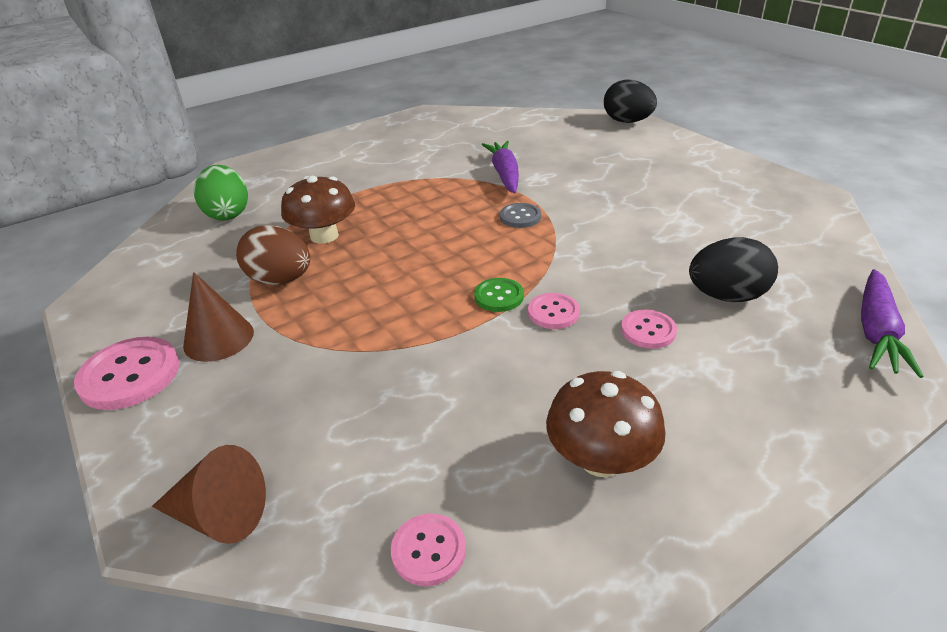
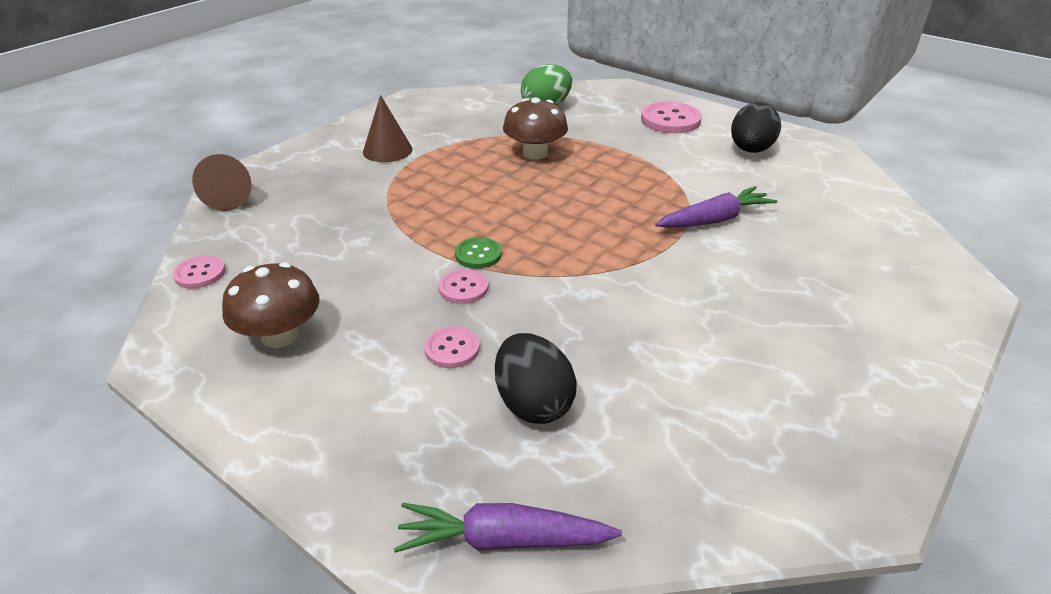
camera: 70 degrees right, 0 degrees up
pink button [74,337,179,410] -> pink button moved to [641,101,702,133]
brown egg [236,225,310,285] -> none
grey button [500,203,541,228] -> none
black egg [604,79,657,123] -> black egg moved to [731,103,781,153]

